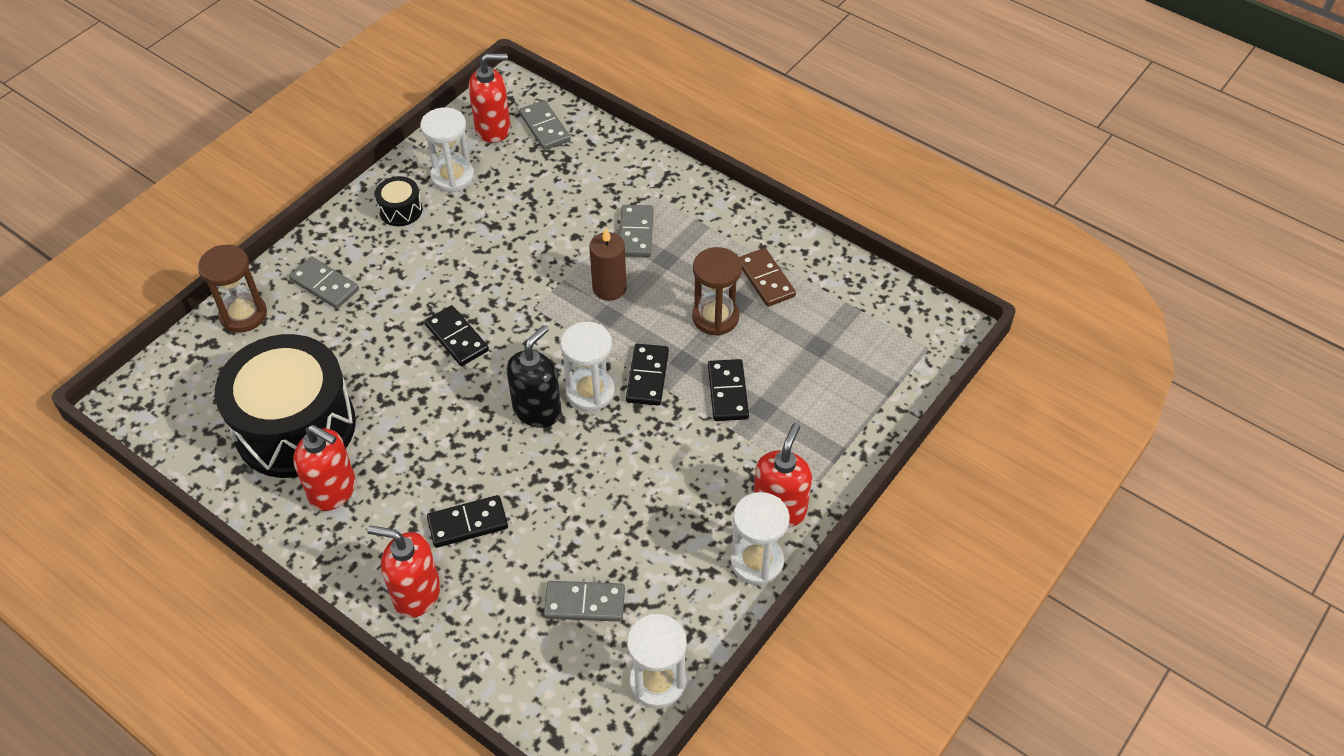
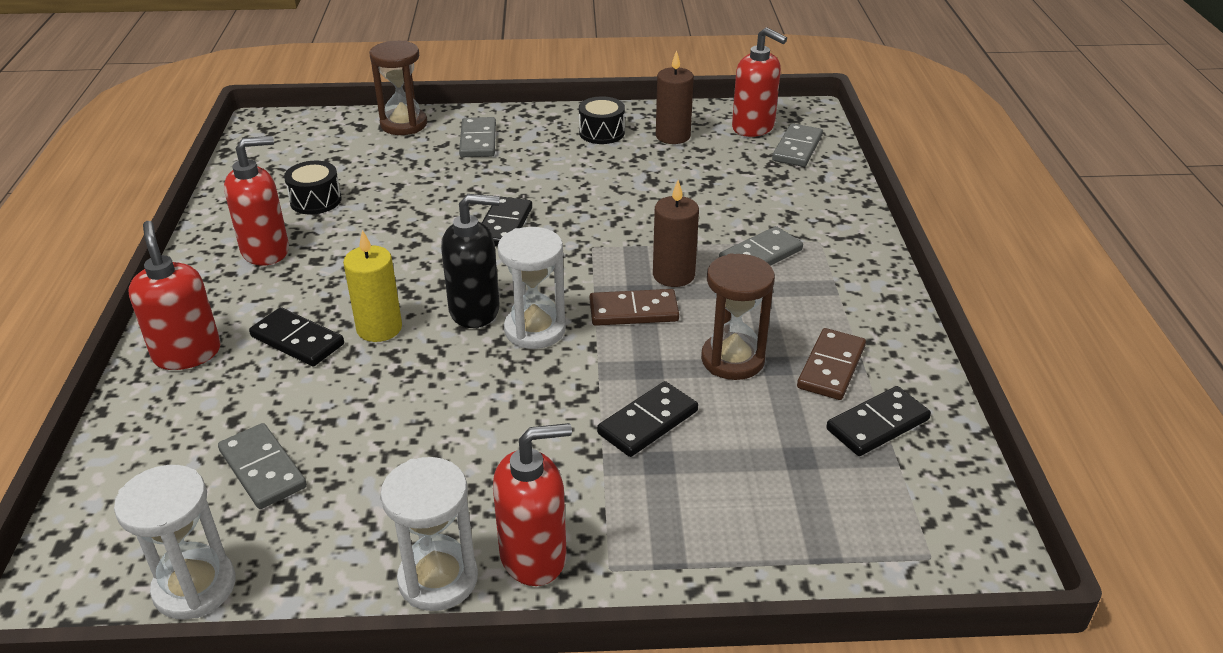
camera: 50 degrees right, 15 degrees down
black drum [215,334,356,478] -> black drum [284,161,342,215], size x0.40
red soap dispenser [293,425,356,511] -> red soap dispenser turned 105 degrees counterclockwise [224,136,289,266]
white hourglass [420,107,474,192] -> brown candle [656,50,694,144]
black domino [626,344,669,406] -> black domino moved to [826,386,931,456]
none -> yellow candle [343,230,402,342]
none -> brown domino [590,289,679,326]

